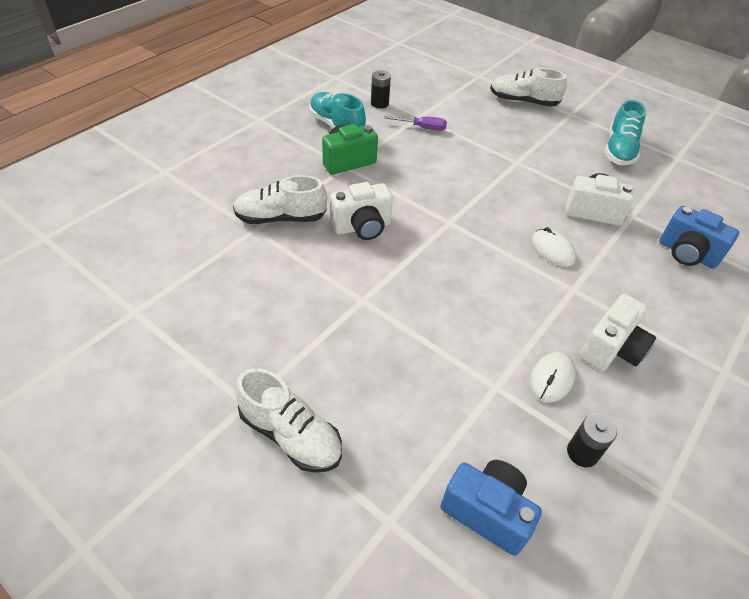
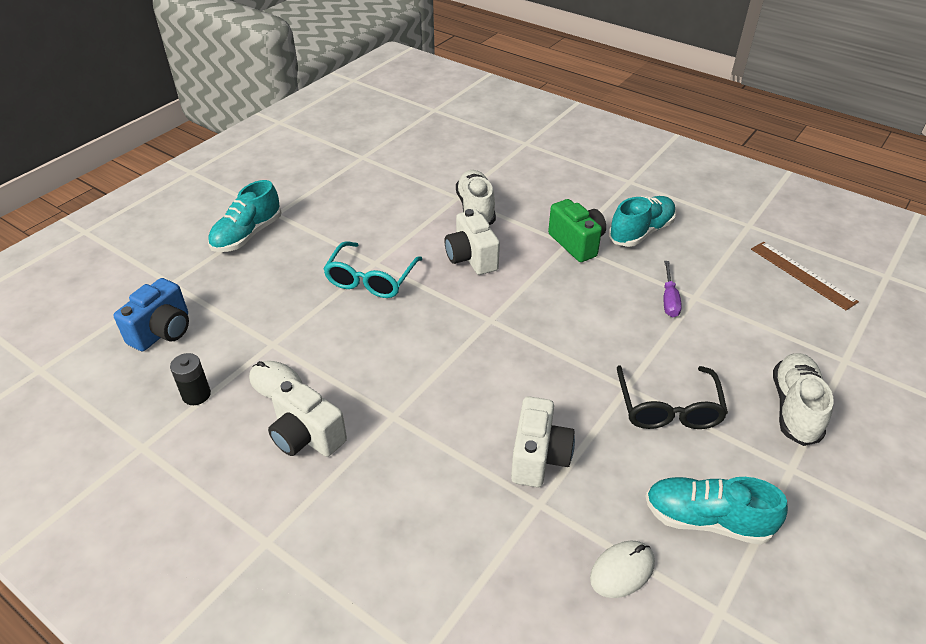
camera: 90 degrees right, 5 degrees down
white shoe [235,368,342,473] -> turquoise shoe [208,180,282,252]
black battery [371,70,391,108] -> none
white mouse [532,227,576,267] -> white mouse moved to [590,541,655,598]
blue camera [659,206,739,269] -> none
none -> turquoise glasses [323,241,422,298]
none -> black glasses [617,366,728,429]
none -> brown ruler [751,242,859,310]

